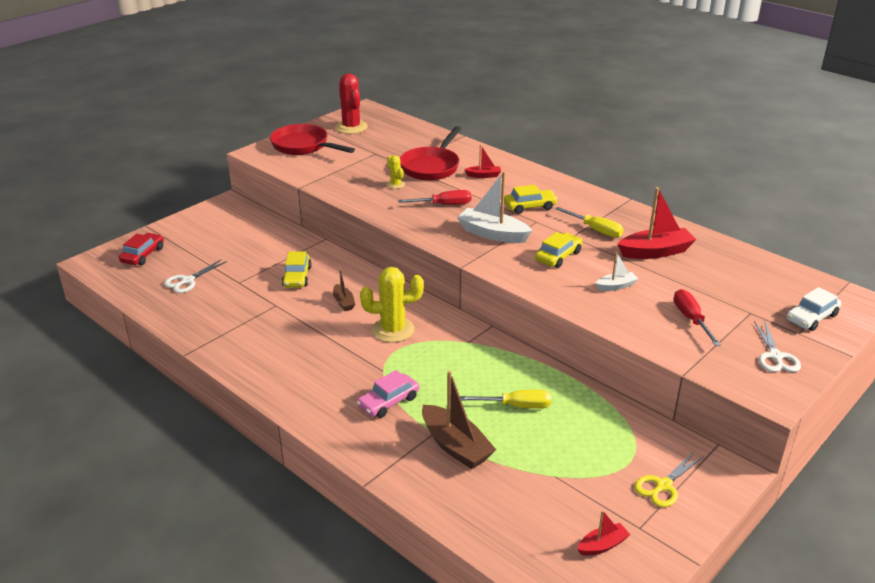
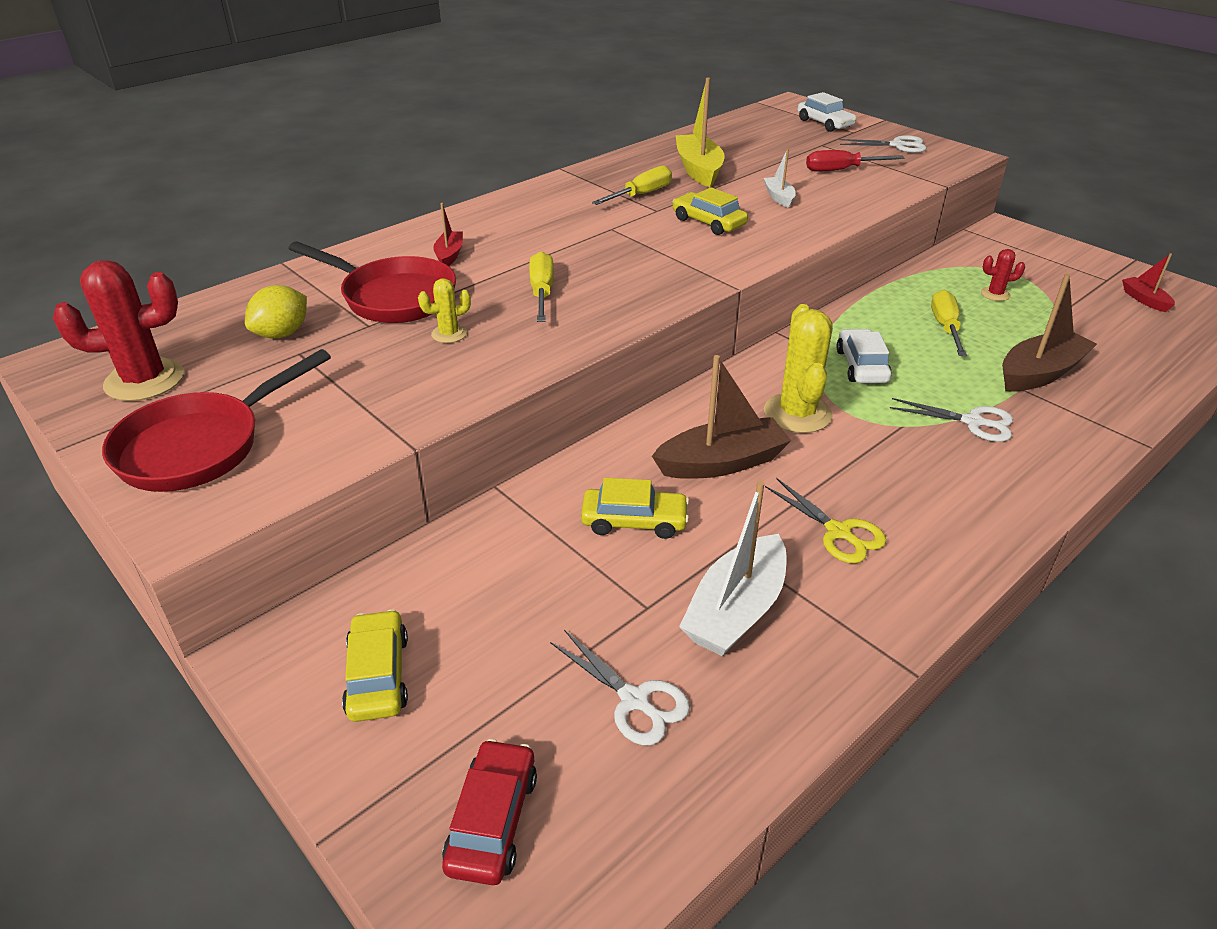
camera: 85 degrees left, 5 degrees up
red car [119,233,164,265] -> red car turned 75 degrees clockwise [442,739,537,885]
brown boat [333,267,355,311] -> brown boat [652,355,791,479], size x1.88
pink car [357,370,419,418] -> white scissors [890,398,1013,442]
red screwdriver [398,190,471,205] -> yellow screwdriver [529,251,554,322]
white boat [457,171,532,243] -> white boat moved to [679,481,787,656]
yellow car [504,185,558,214] -> yellow car moved to [342,609,408,722]
red boat [617,187,696,259] -> yellow boat [675,78,724,187]
yellow scissors [634,452,704,507] -> yellow scissors moved to [765,478,886,564]
none -> yellow lemon [245,285,307,339]
none -> white car [836,329,892,383]
none -> red cactus [981,249,1025,301]

